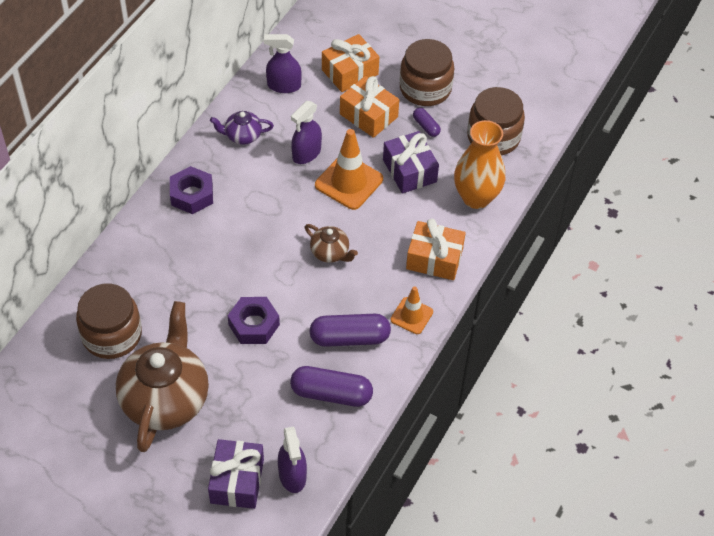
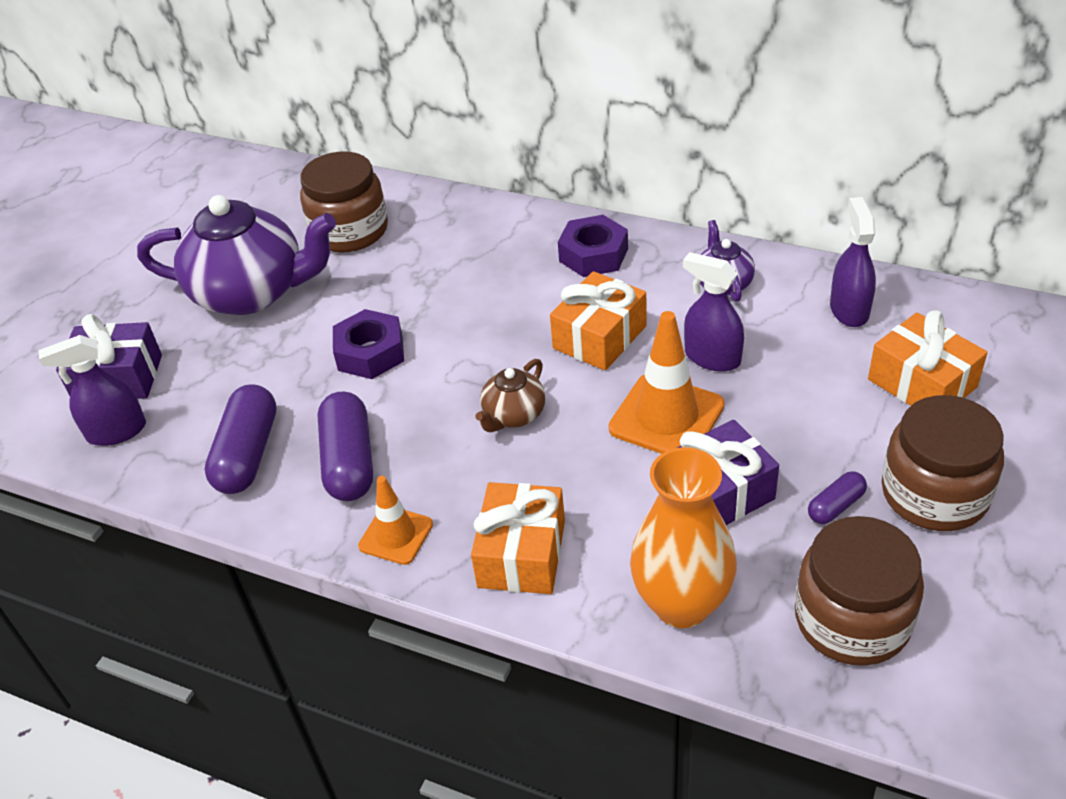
camera: 90 degrees right, 10 degrees down
brown teapot [116,301,209,452] -> purple teapot [137,195,336,315]
orange gift [340,76,399,138] -> orange gift moved to [550,271,647,371]

